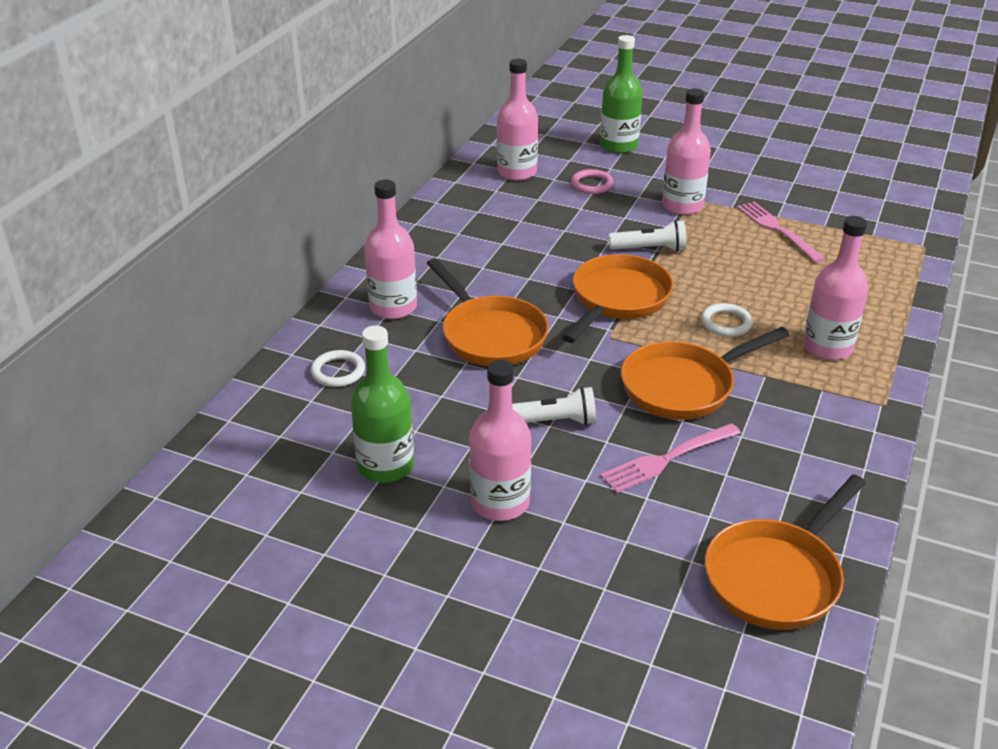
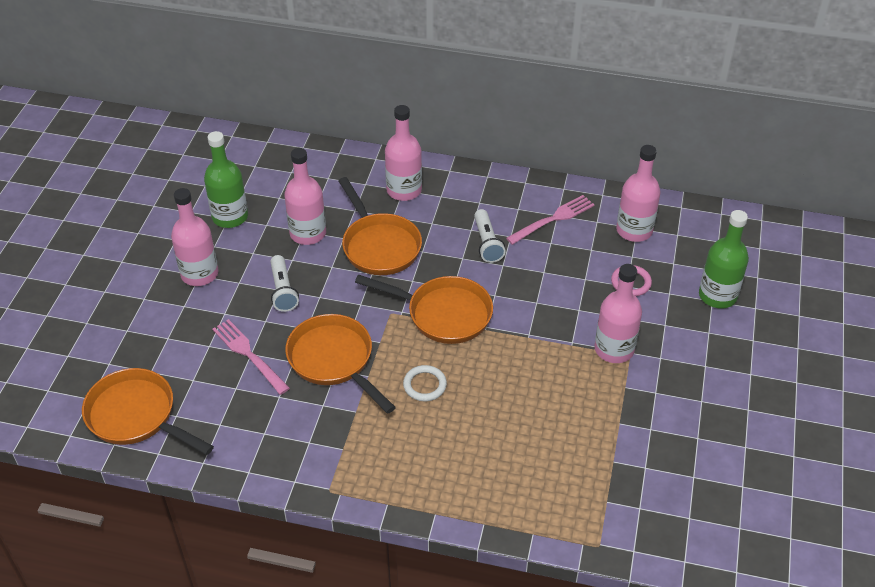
camera: 80 degrees right, 10 degrees up
white ring [310,350,365,387] -> none
orange pan [427,258,549,366] -> orange pan turned 75 degrees counterclockwise [338,177,422,275]
white flashlight [609,220,686,252] -> white flashlight moved to [474,209,506,263]
pink fork [737,202,825,263] -> pink fork moved to [506,195,594,245]
pink bottle [803,216,868,360] -> pink bottle moved to [284,148,326,245]

